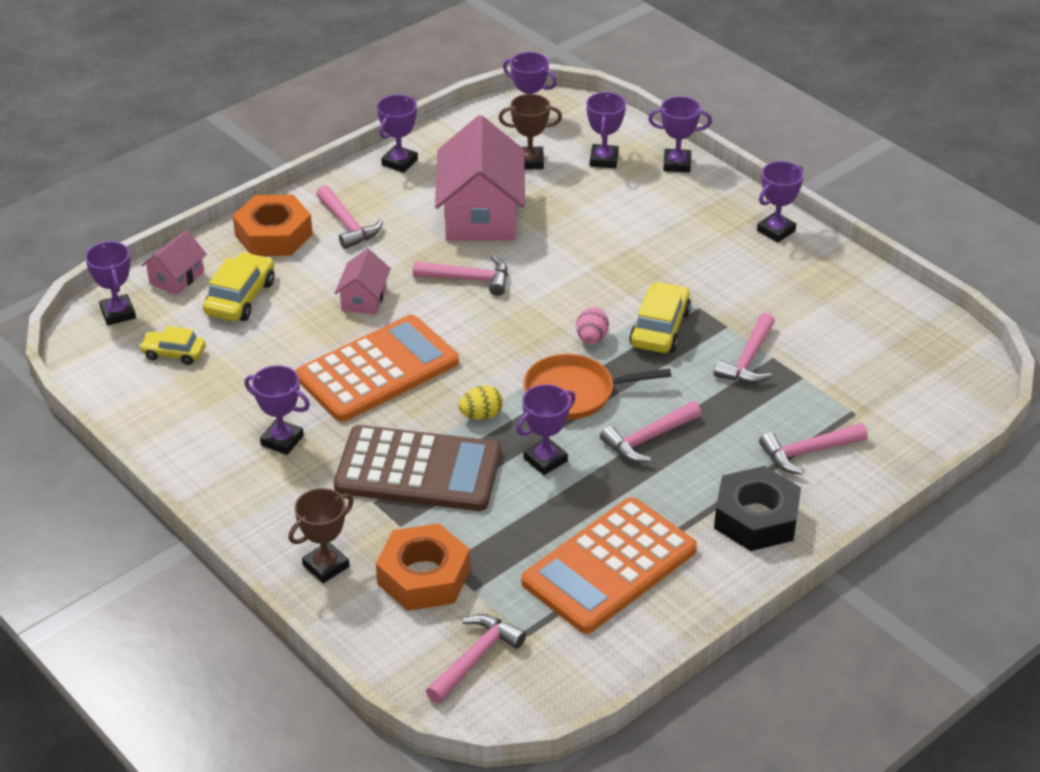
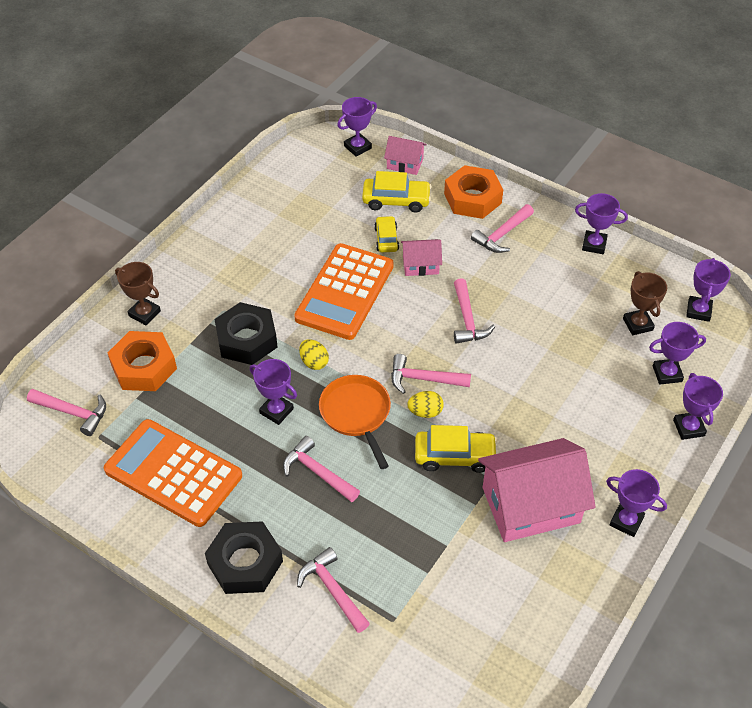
camera: 75 degrees right, 10 degrees up
yellow car [139,326,206,365] -> yellow car moved to [374,216,399,252]
purple trophy [244,365,310,455] -> none
orange calculator [295,315,459,422] -> orange calculator turned 75 degrees clockwise [294,243,394,340]
brown calculator [334,425,501,511] -> black nut [214,302,278,365]
pink house [435,115,525,241] -> pink house moved to [478,438,596,542]
pink egg [576,308,609,344] -> yellow egg [407,391,444,418]
pink hammer [714,313,775,384] -> pink hammer moved to [391,354,471,394]

